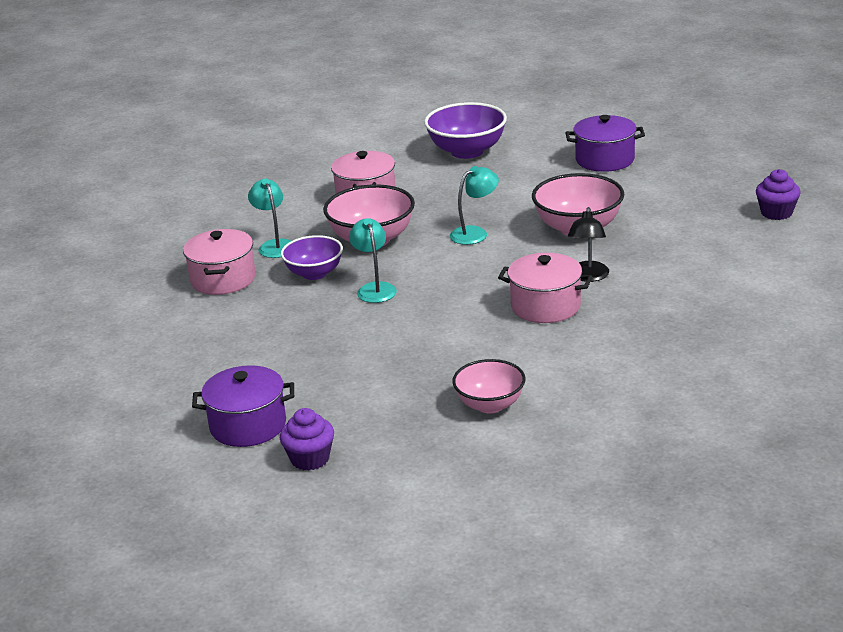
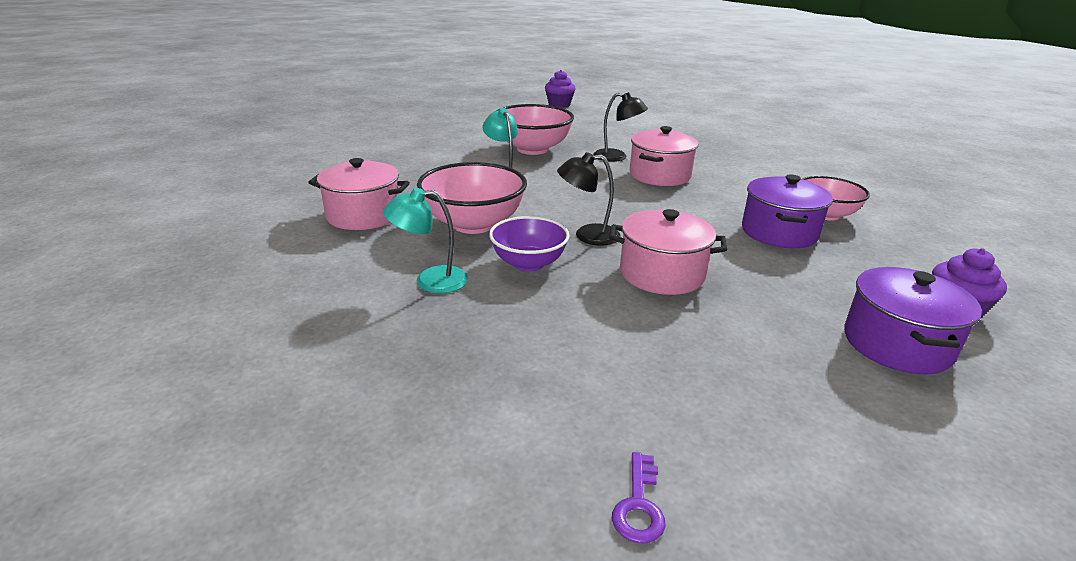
camera: 80 degrees left, 0 degrees up
pink pot [183,229,256,295] -> pink pot moved to [609,209,727,295]
turquoise lamp [349,218,397,303] -> black lamp [557,152,620,246]
purple bowl [424,102,507,159] -> none
purple pot [566,115,645,172] -> purple pot moved to [742,175,833,248]
none -> purple key [612,452,666,544]

